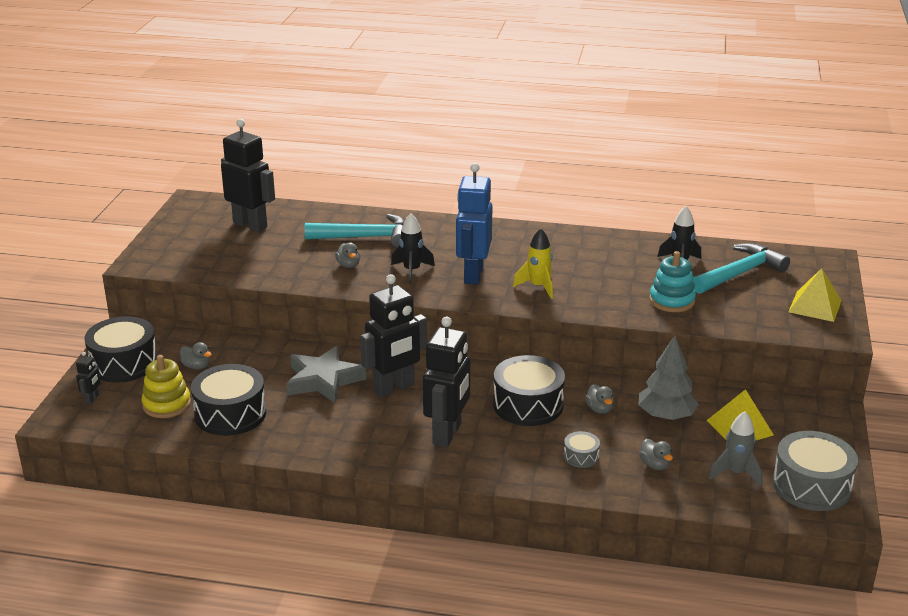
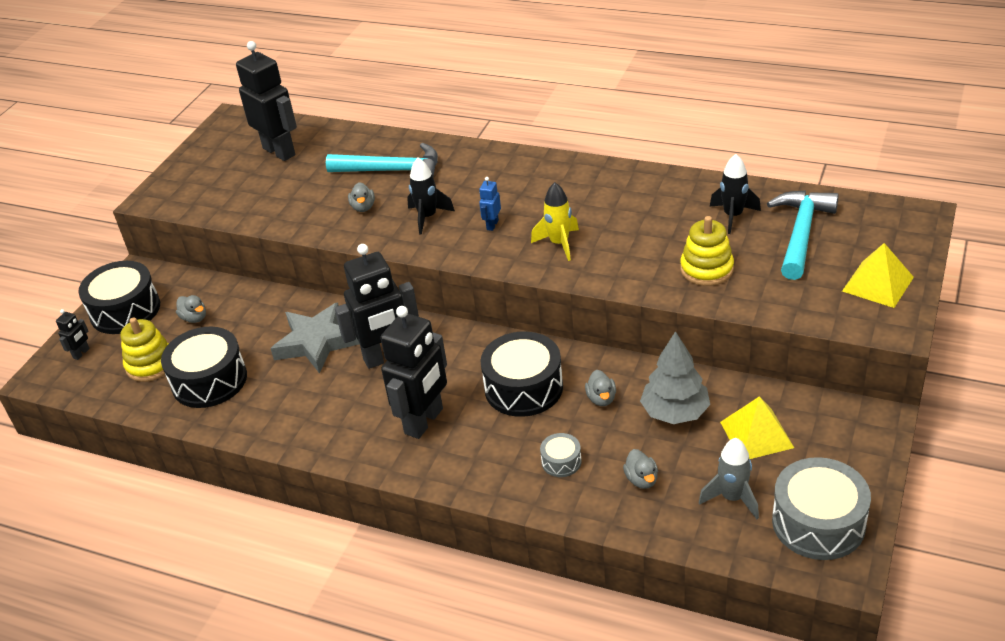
camera: 15 degrees right, 10 degrees up
blue robot [456,163,492,285] -> blue robot [479,177,501,231], size x0.43
turquoise stacking toy [649,251,696,312] -> yellow stacking toy [680,216,734,286]
turquoise hammer [692,243,790,294] -> turquoise hammer turned 45 degrees counterclockwise [767,190,839,280]

